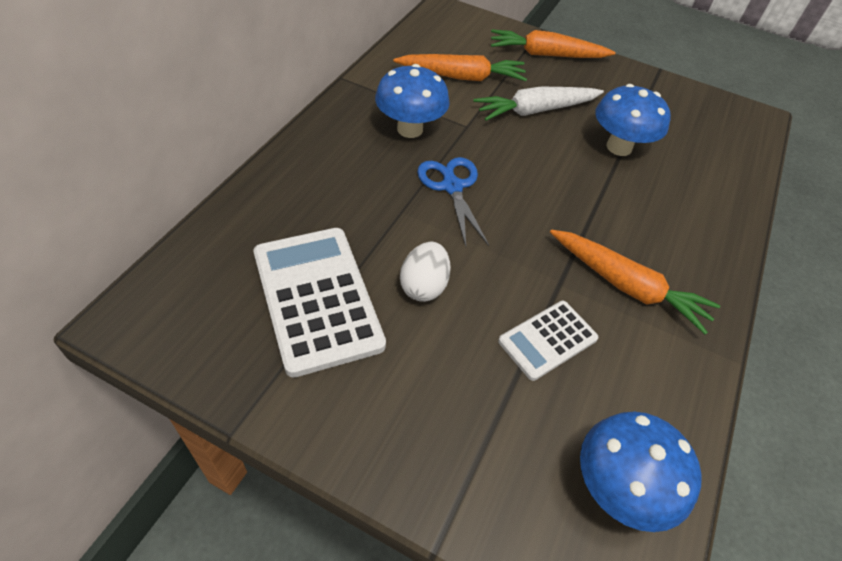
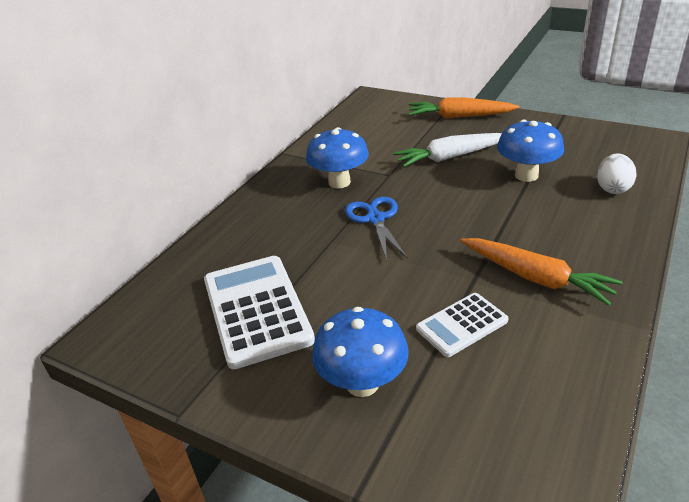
camera: 10 degrees right, 15 degrees down
orange carrot [393,54,527,81] -> none
white egg [400,242,451,302] -> white egg moved to [597,153,636,194]
blue mushroom [580,412,702,532] -> blue mushroom moved to [312,307,409,397]

